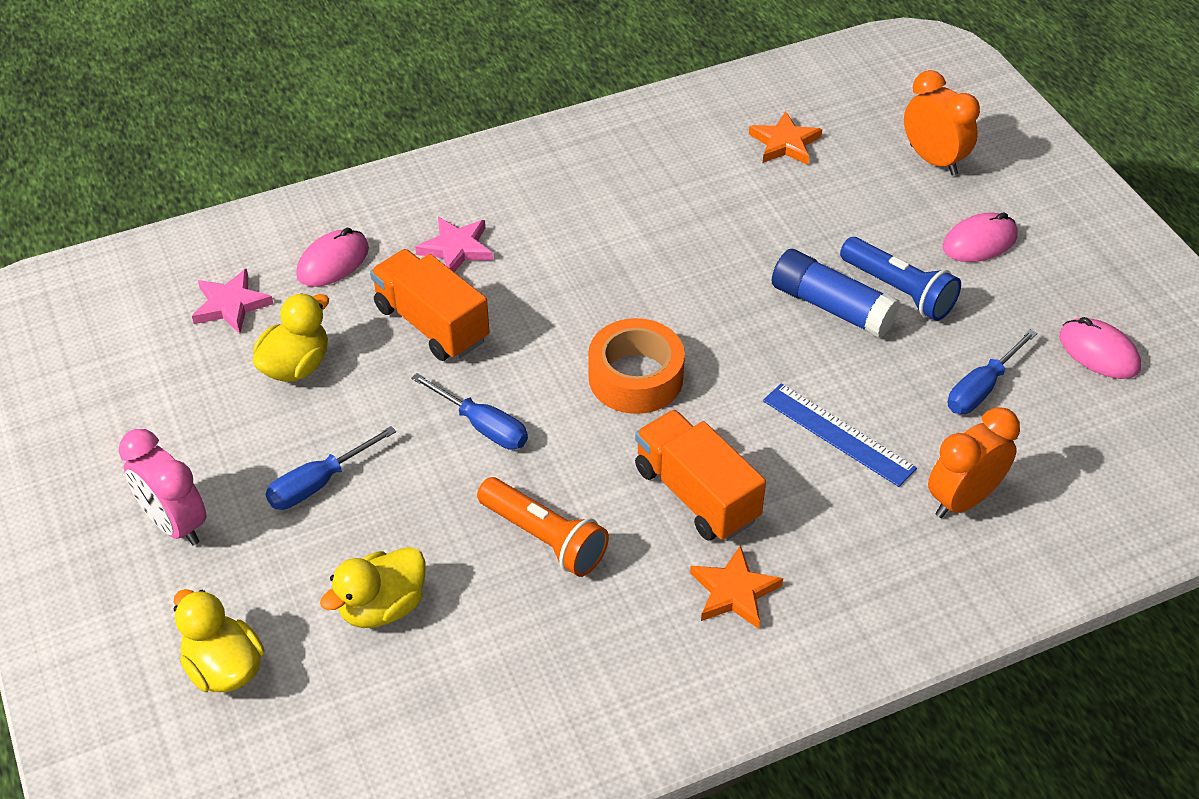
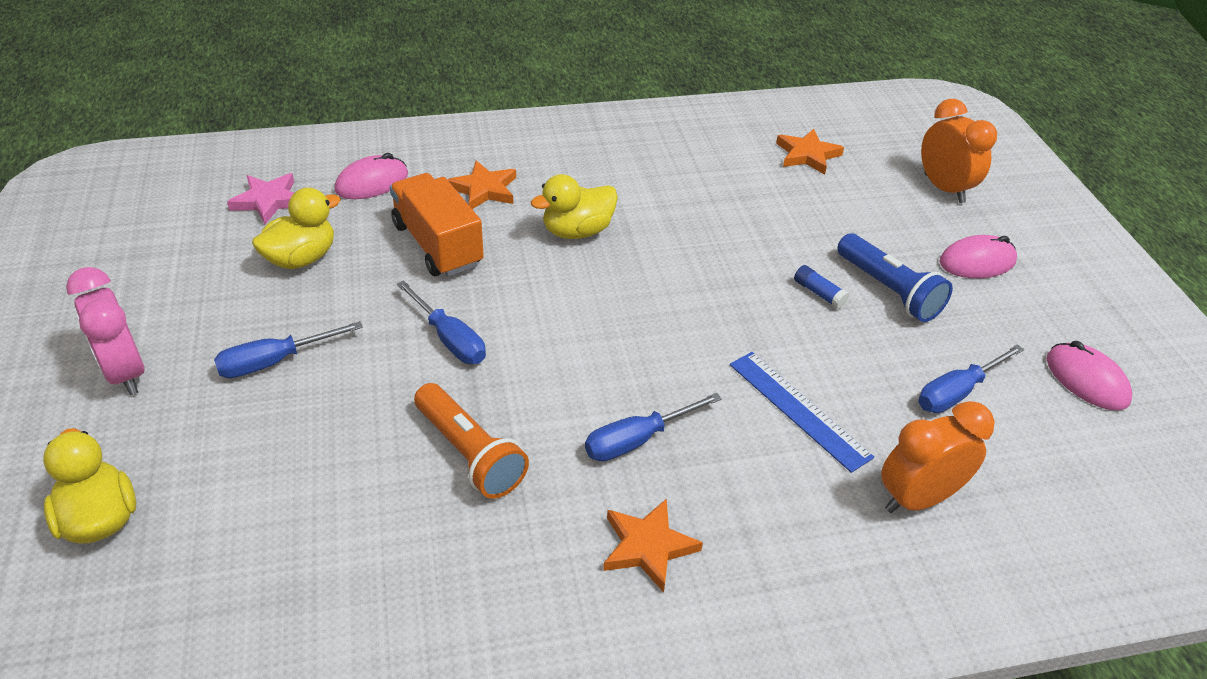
camera: 10 degrees right, 5 degrees down
yellow duck [320,547,426,628] -> yellow duck moved to [531,174,618,239]
pink star [415,217,493,272] -> orange star [447,161,516,209]
orange tape [588,318,685,414] -> none
orange truck [635,410,766,541] -> blue screwdriver [585,393,722,462]
blue glue stick [772,249,900,338] -> blue glue stick [794,265,849,309], size x0.46

